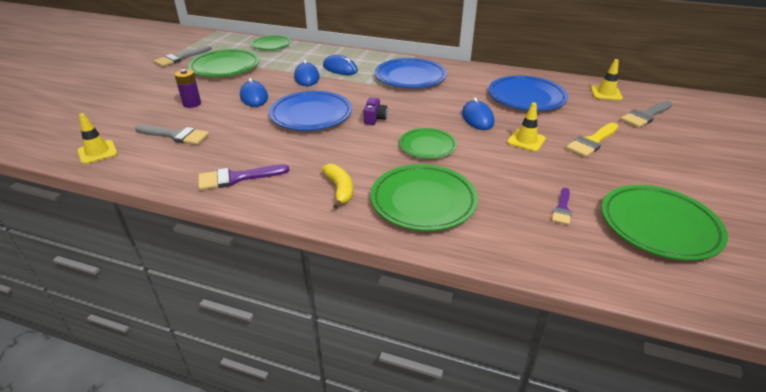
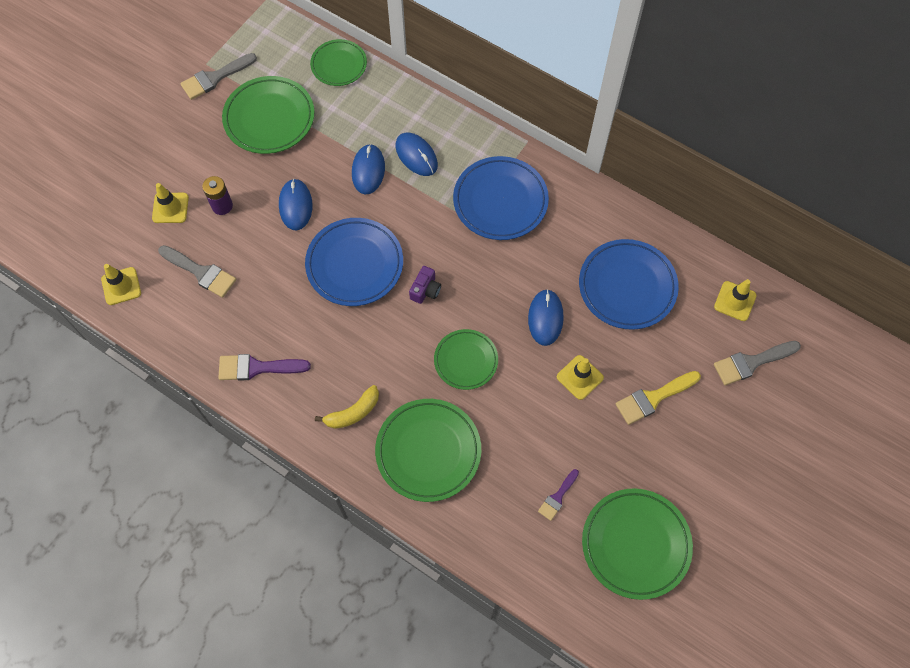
camera: 15 degrees right, 30 degrees up
yellow banana [322,164,353,209] -> yellow banana turned 60 degrees clockwise [315,385,379,429]
none -> yellow traffic cone [152,183,189,223]

